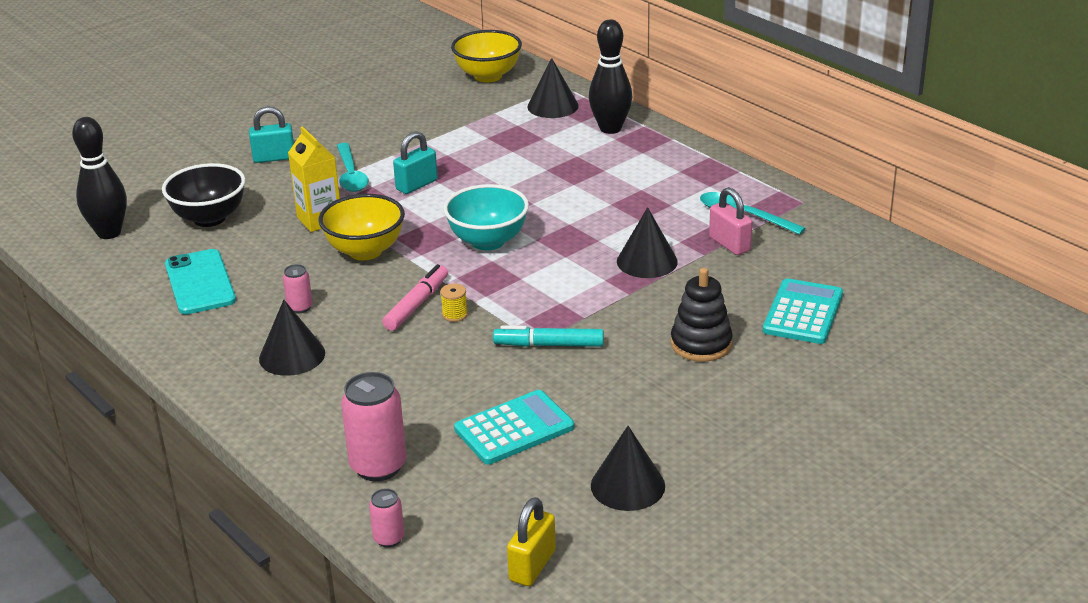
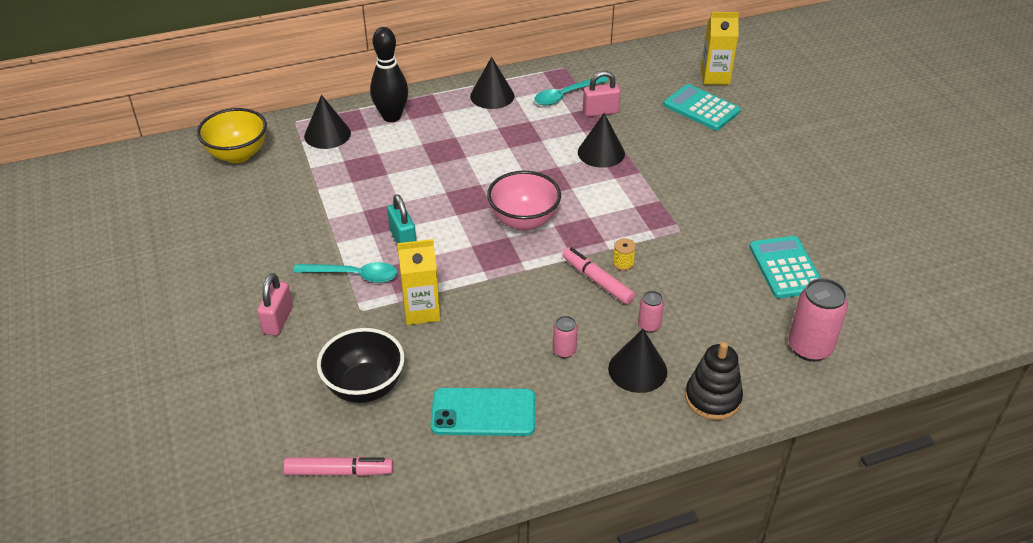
camera: 70 degrees left, 10 degrees up
black bowling pin [72,117,127,239] -> pink marker [283,456,394,476]
turquoise padlock [249,106,294,163] -> pink padlock [257,273,293,336]
yellow bowl [319,194,405,260] -> none
pink can [369,488,404,548] -> pink can moved to [638,291,664,333]
turquoise bowl [443,184,529,250] -> pink bowl [487,171,561,231]
turquoise marker [493,325,604,347] -> none
yellow padlock [507,497,556,586] -> none
black cone [591,426,665,511] -> black cone moved to [470,57,514,109]
black stacking toy [671,268,733,362] -> black stacking toy moved to [685,342,743,420]
none -> yellow carton [701,12,739,85]

